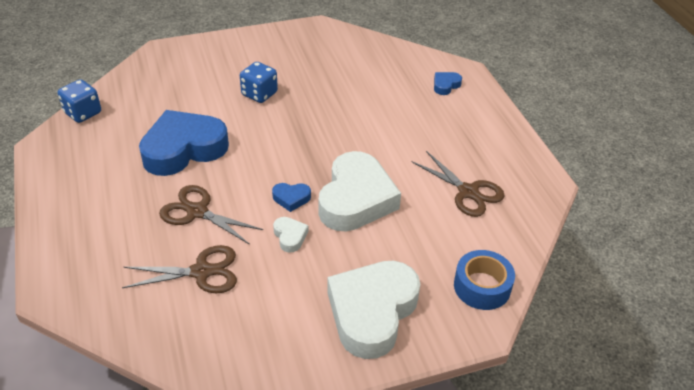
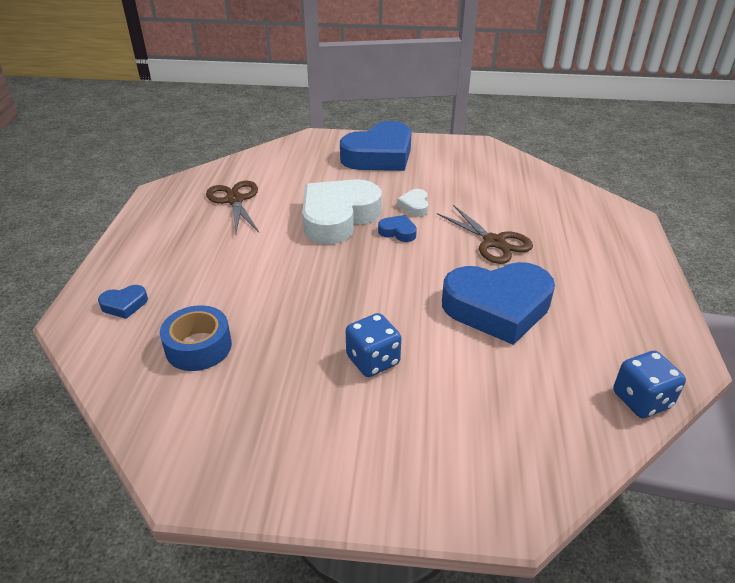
camera: 155 degrees left, 5 degrees down
brown scissors [122,245,237,293] -> none
white heart [327,261,420,359] -> blue heart [340,121,412,171]
blue tape [454,250,515,310] -> blue tape moved to [160,305,232,371]

